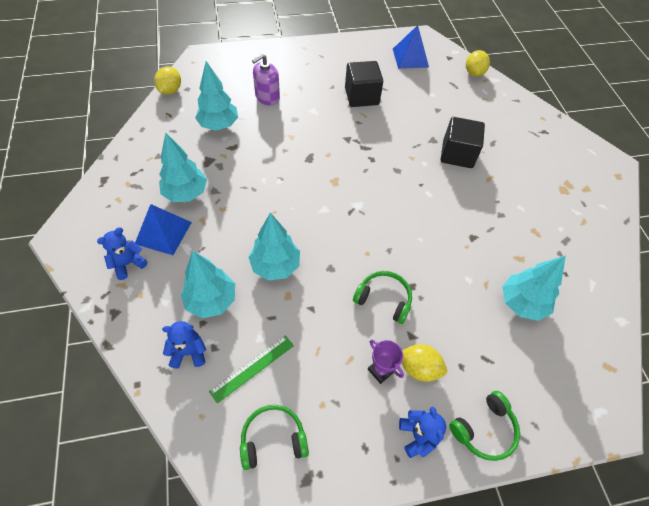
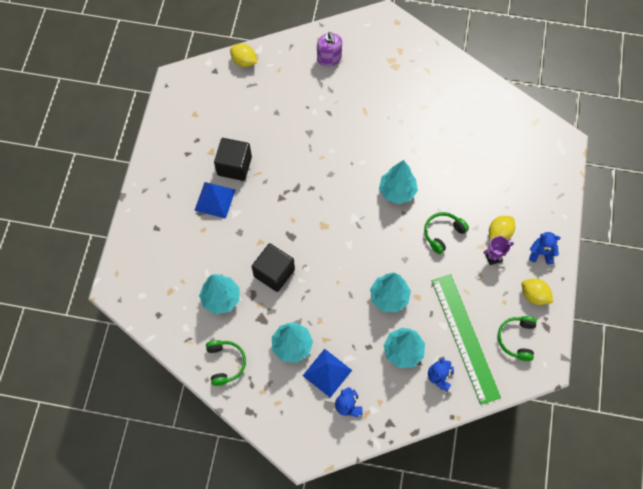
camera: 65 degrees left, 10 degrees up
yellow lemon [154,66,181,95] -> yellow lemon moved to [522,279,553,305]
green ruler [209,335,294,404] -> green ruler [432,274,501,405], size x2.01
purple soap dispenser [252,54,280,105] -> purple soap dispenser moved to [317,32,342,67]
blue pyramid [393,25,429,69] -> blue pyramid moved to [194,182,236,219]
black cube [441,117,485,168] -> black cube moved to [252,243,295,292]
green headphones [449,391,520,461] -> green headphones moved to [206,340,246,386]
turquoise tree [502,255,566,321] -> turquoise tree moved to [379,160,418,204]

